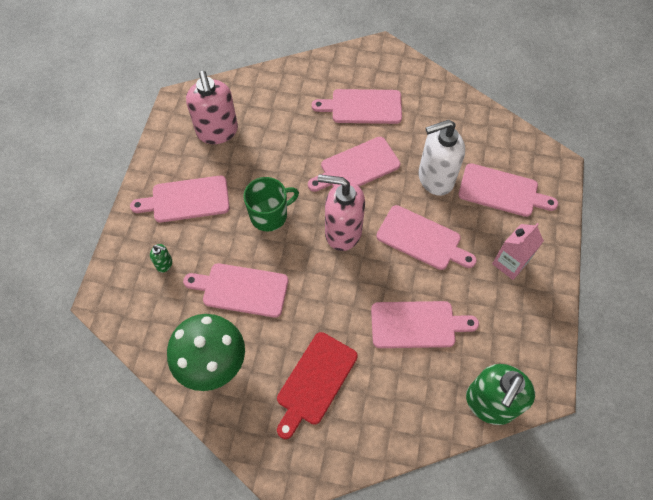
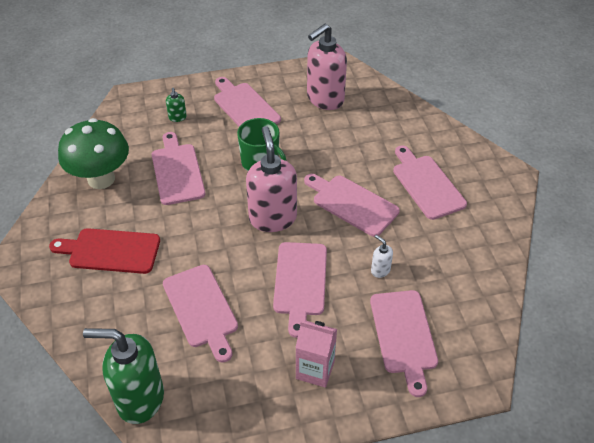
camera: 65 degrees right, 15 degrees down
white soap dispenser [418,120,465,196] -> white soap dispenser [371,235,393,278], size x0.43

